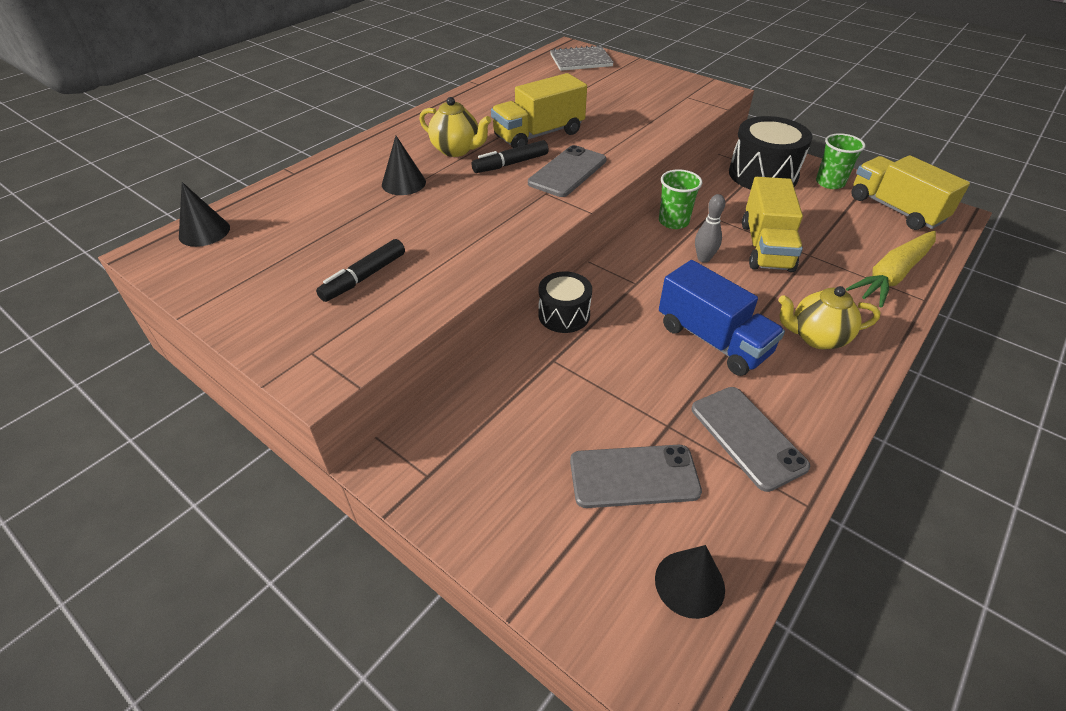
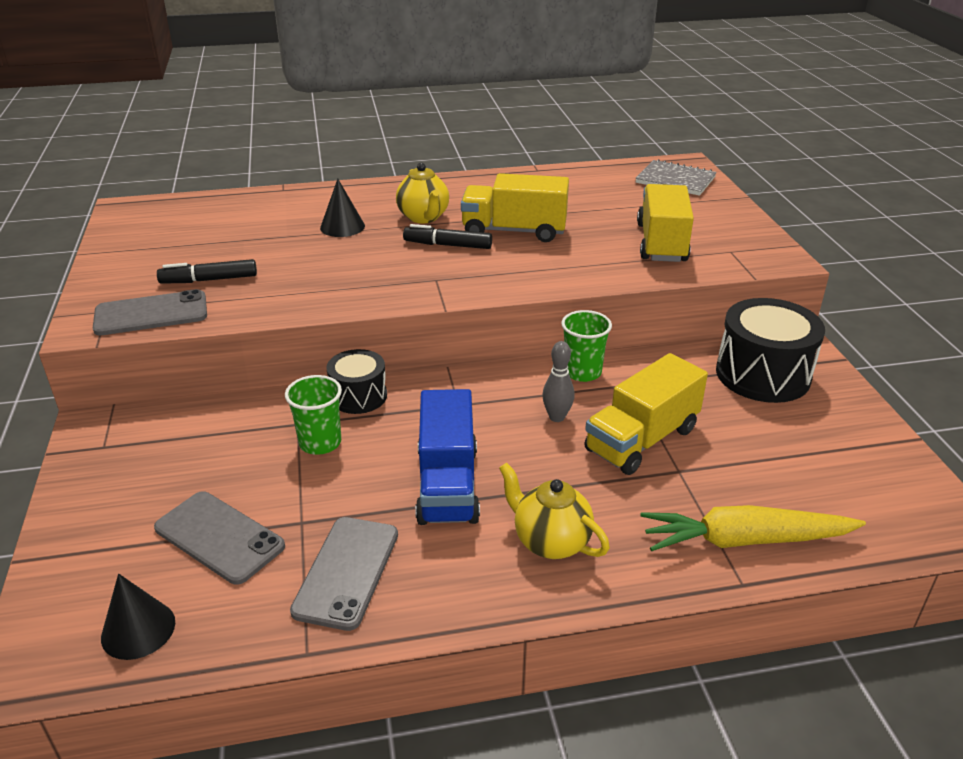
camera: 40 degrees right, 10 degrees down
black cone [179,182,230,247] -> none
grey phone [528,145,607,197] -> grey phone moved to [93,289,207,335]
green cup [816,133,866,189] -> green cup moved to [285,375,342,455]
yellow truck [851,155,970,230] -> yellow truck moved to [637,184,694,262]

